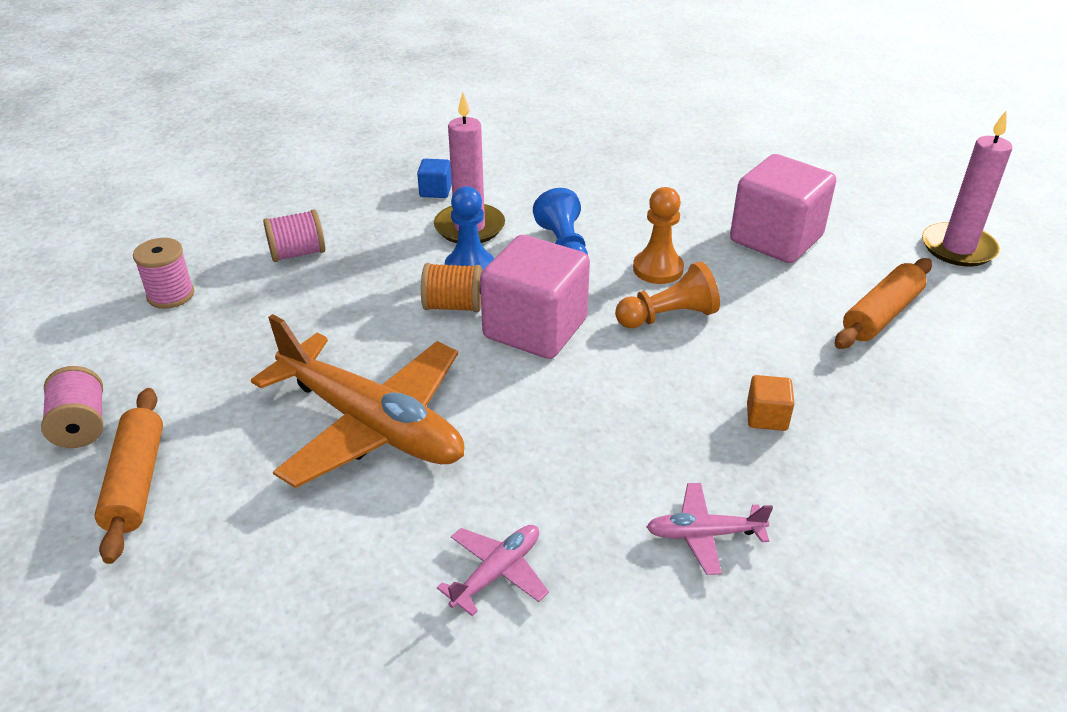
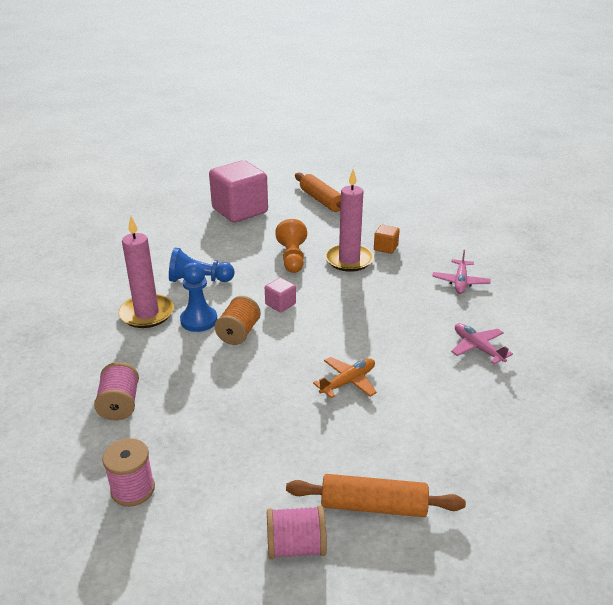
camera: 75 degrees left, 5 degrees down
orange plane [251,314,464,488] -> orange plane [313,357,377,398], size x0.44
blue cube [417,159,452,198] -> none
pink cube [480,235,590,359] -> pink cube [265,278,296,312], size x0.43
orange pawn [633,187,684,284] -> none
pink candle [922,111,1012,266] -> pink candle moved to [325,169,374,272]

